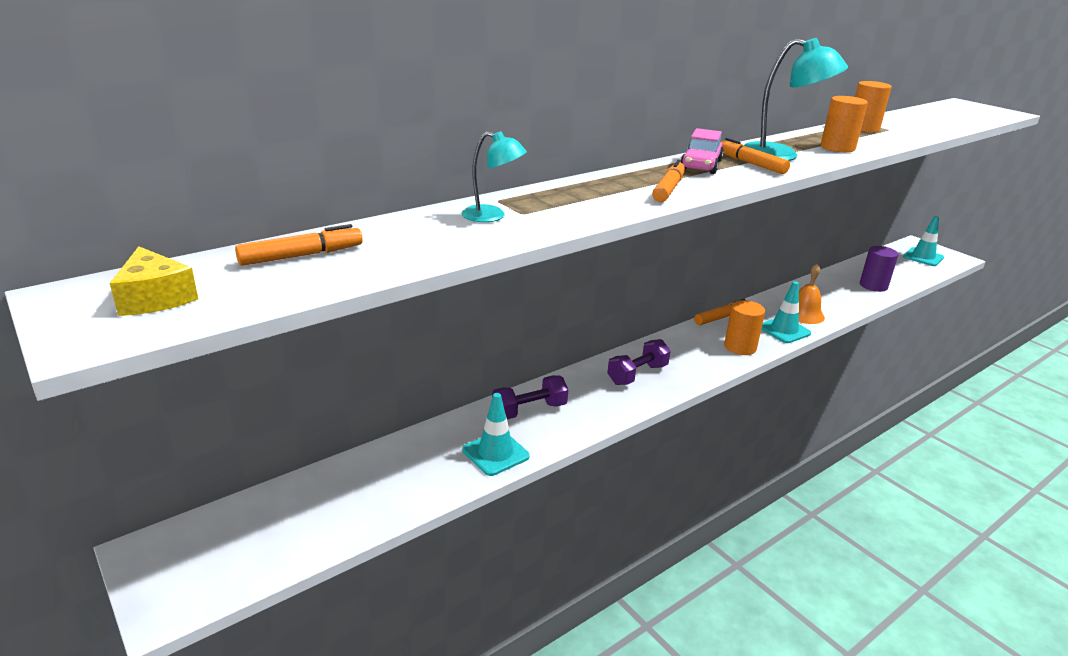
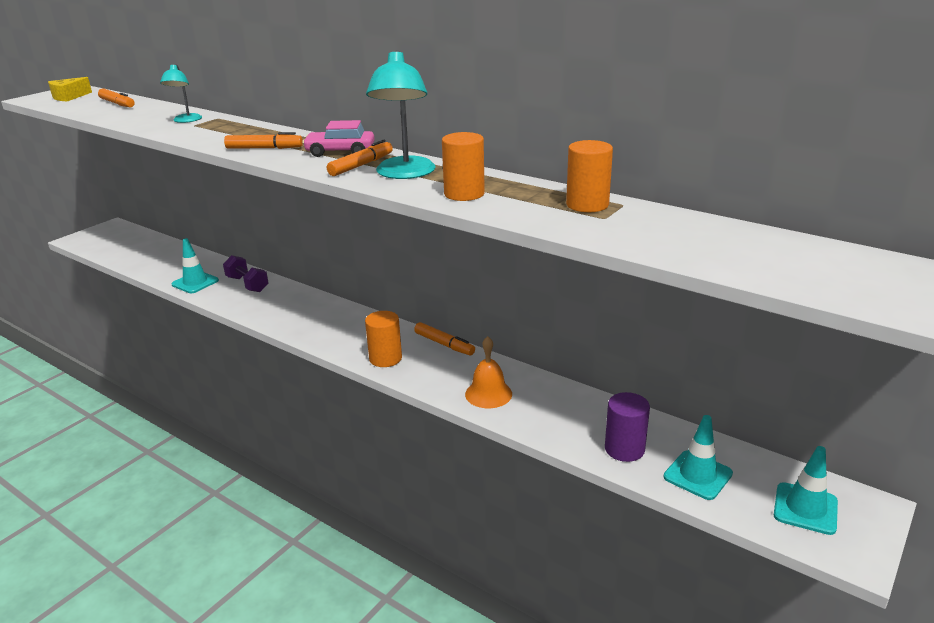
camera: 75 degrees right, 0 degrees up
purple dumbbell [607,339,671,385] -> none
turquoise traffic cone [761,281,811,343] -> turquoise traffic cone moved to [664,415,733,500]

